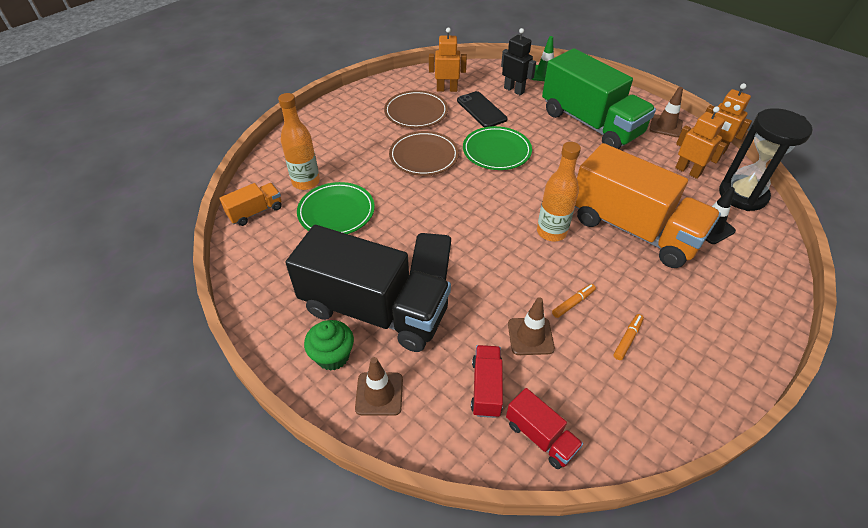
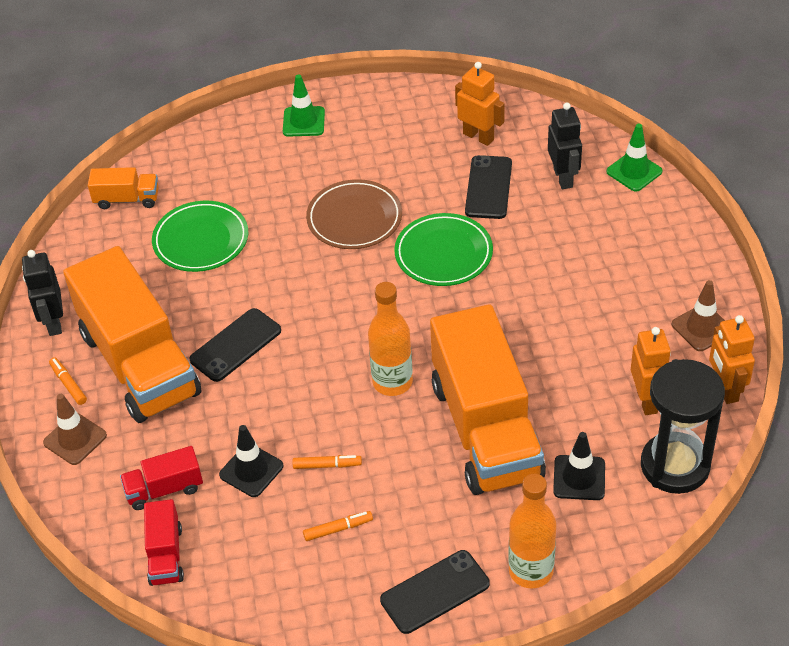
camera: 40 degrees right, 0 degrees up
orange bottle [278,93,320,190] -> orange bottle moved to [508,474,556,588]
black truck [286,225,451,352] -> orange truck [63,246,202,423]
green cupcake [304,320,354,371] -> orange marker [49,357,87,405]
brown plate [384,90,448,128] -> none
red truck [471,345,503,418] -> red truck turned 150 degrees counterclockwise [120,446,203,510]
brown traffic cone [508,297,555,355] -> black traffic cone [219,425,283,497]
green truck [542,48,656,149] -> none
none -> black robot [22,250,63,336]
none -> green traffic cone [283,74,325,137]
none -> black phone [380,550,490,634]

